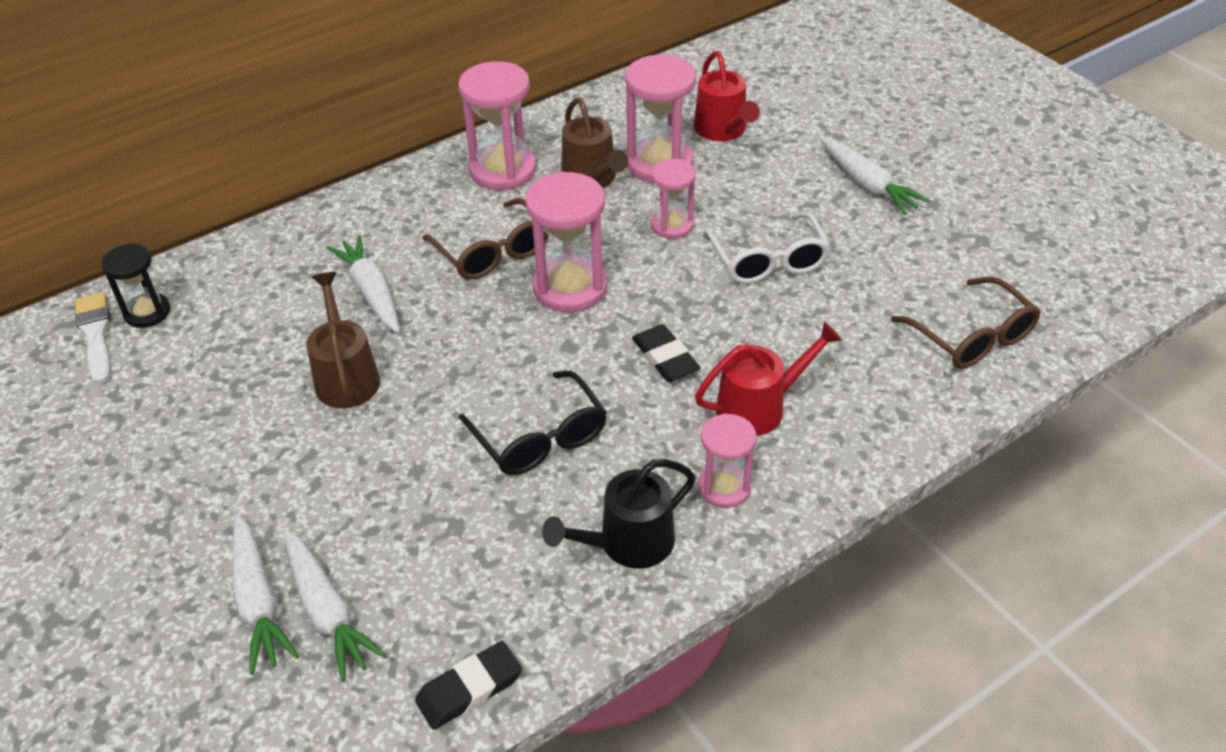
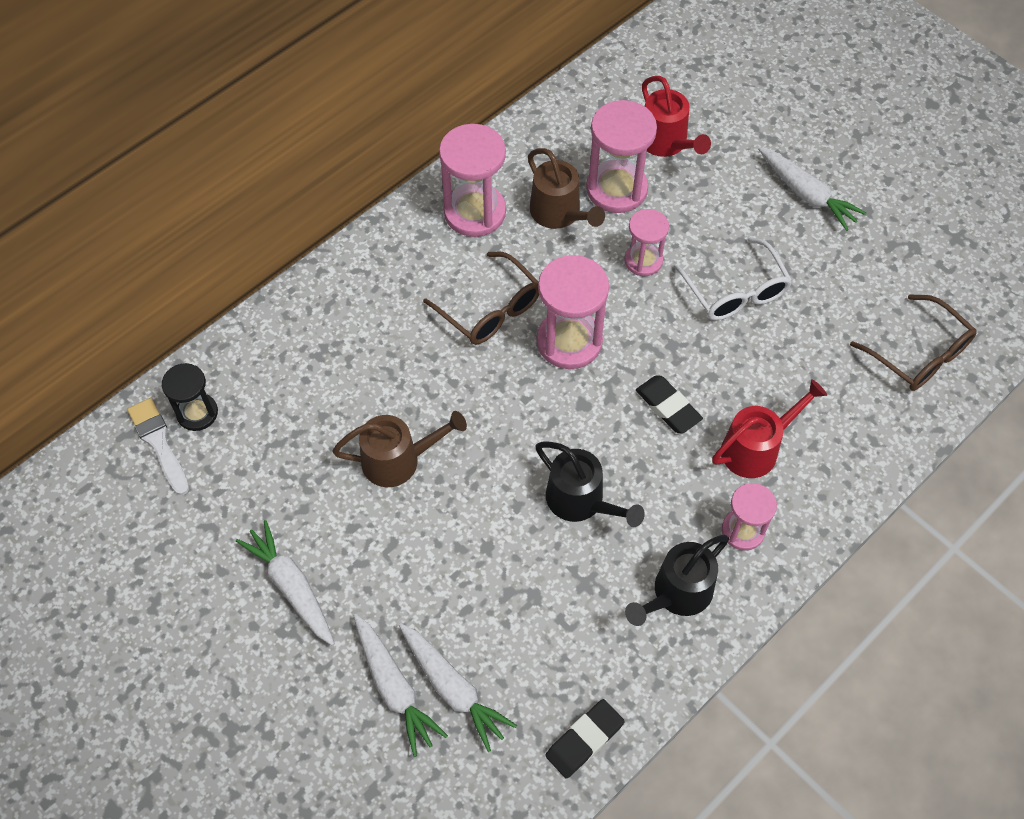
camera: 10 degrees left, 15 degrees up
brown watering can [306,272,380,408] -> brown watering can turned 105 degrees clockwise [332,411,467,487]
white carrot [326,235,400,333] -> white carrot moved to [236,520,335,646]
black glasses [459,371,607,475] -> black watering can [535,442,645,527]

